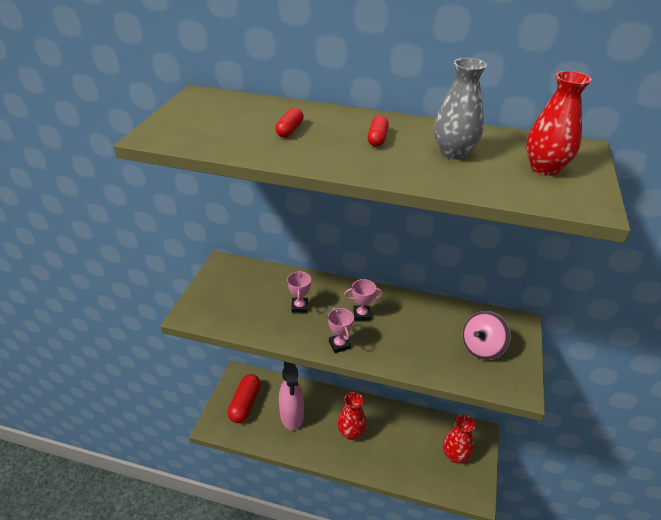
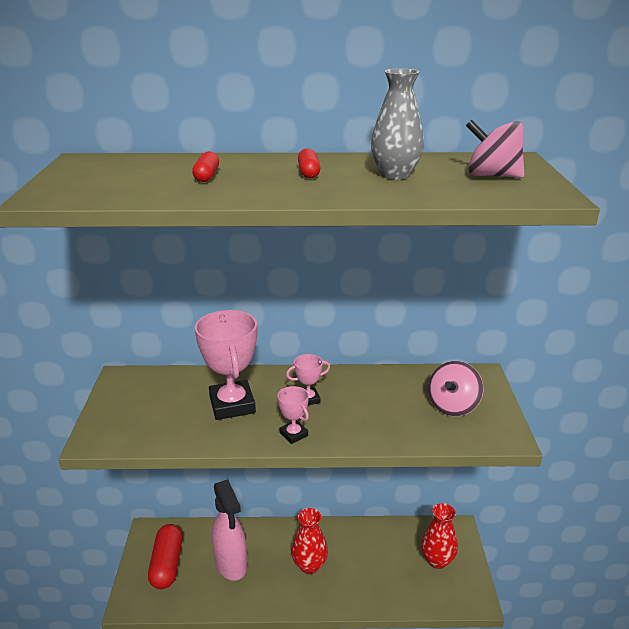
camera: 15 degrees left, 10 degrees down
pink trophy [287,271,311,313] -> pink trophy [195,310,257,420], size x2.03
red vase [526,71,592,176] -> pink spinning top [466,120,524,178]

